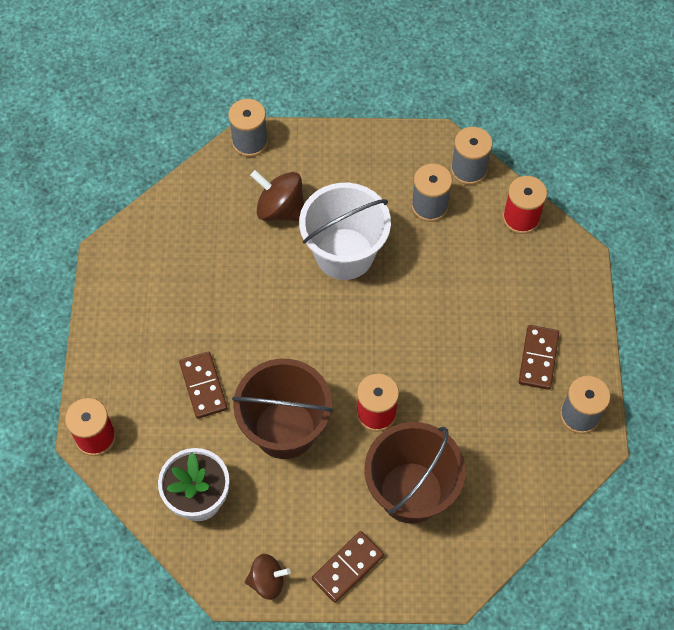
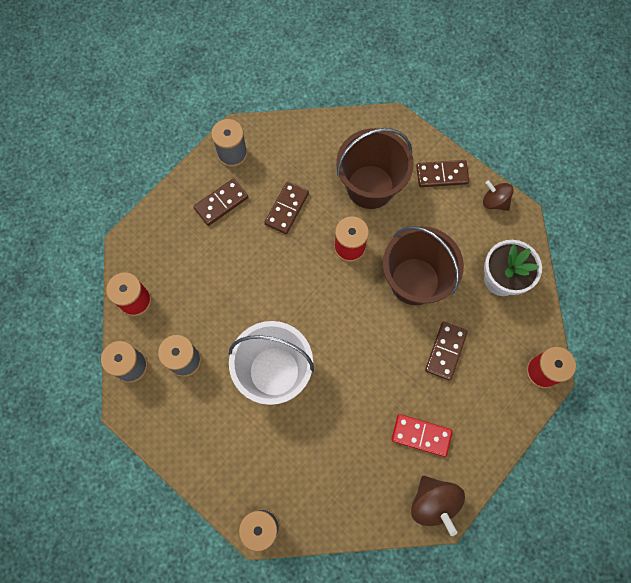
camera: 140 degrees left, 10 degrees up
brown spinning top [250,170,304,221] -> brown spinning top moved to [411,476,465,536]
none -> brown domino [264,181,309,234]
none -> red domino [391,414,453,457]

